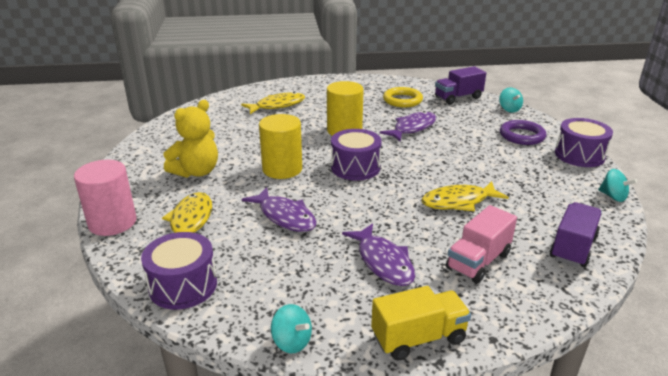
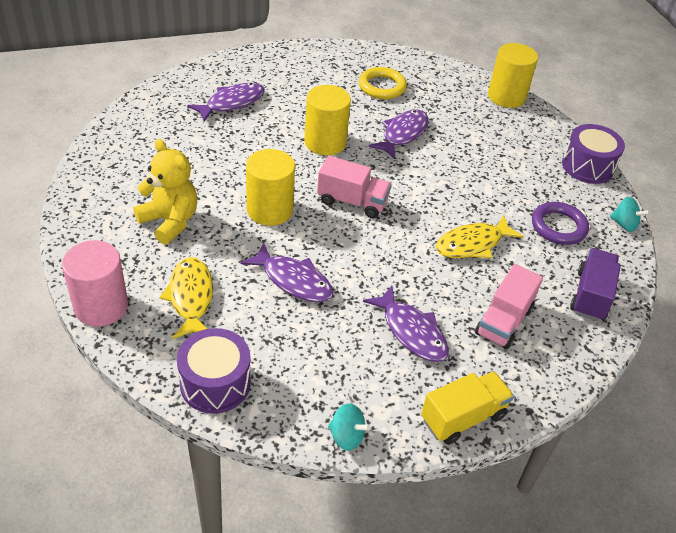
camera: 15 degrees left, 15 degrees up
yellow teddy bear [164,100,218,178] -> yellow teddy bear turned 75 degrees counterclockwise [133,139,198,245]
yellow fish [241,92,305,114] -> purple fish [187,83,265,122]
purple drum [331,129,382,180] -> pink truck [317,156,392,218]
purple truck [435,66,486,105] -> none
turquoise spinning top [499,88,523,113] -> yellow cylinder [488,43,538,108]
purple ring [500,120,546,145] -> purple ring moved to [532,202,589,245]

